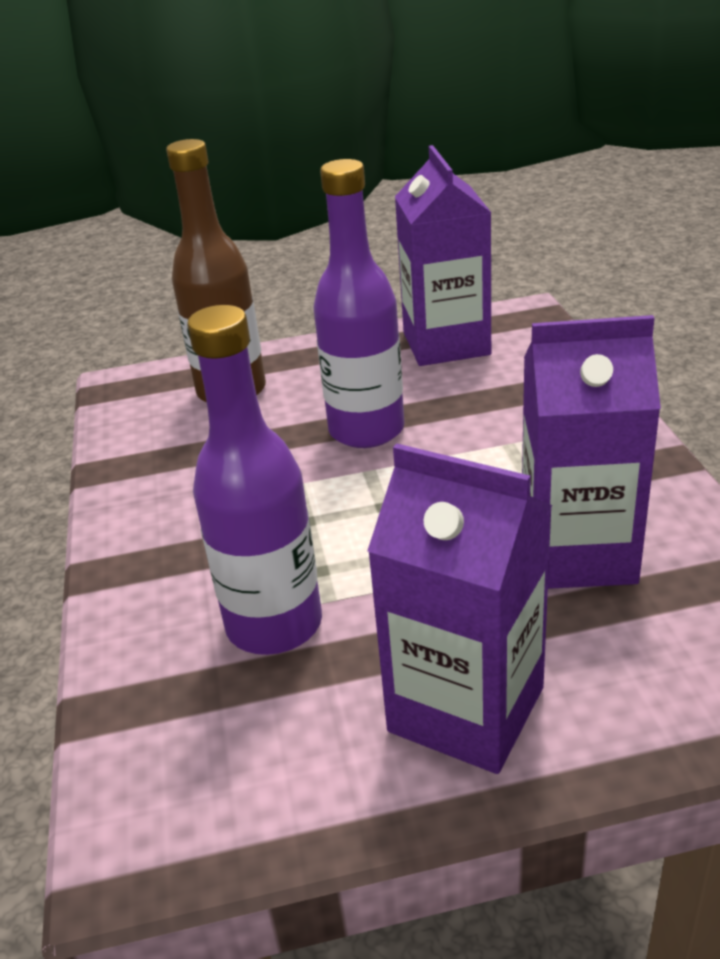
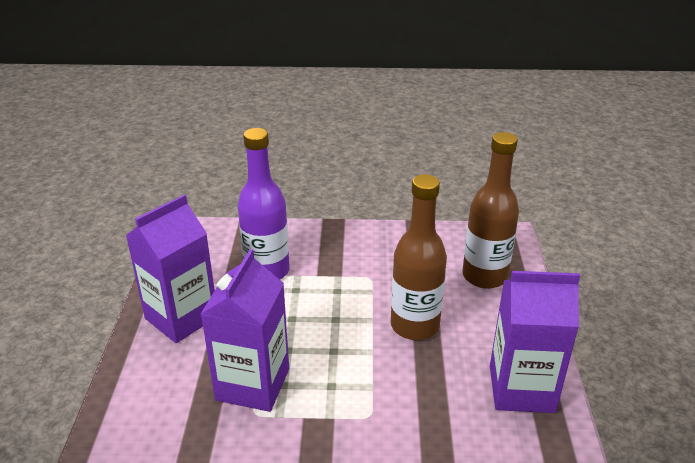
camera: 100 degrees right, 0 degrees up
purple bottle [313,159,404,448] -> brown bottle [391,174,447,340]

